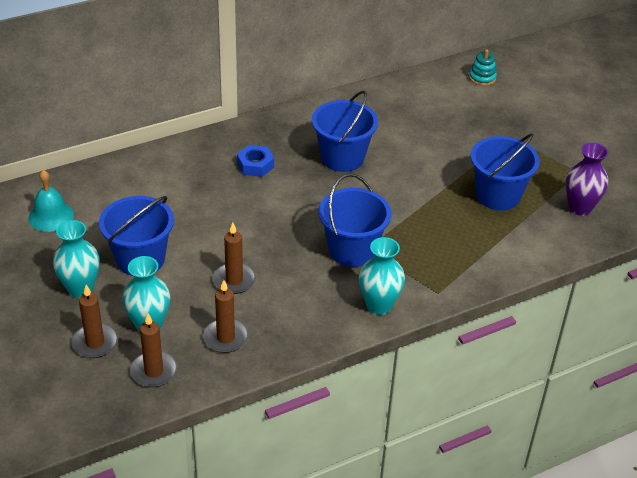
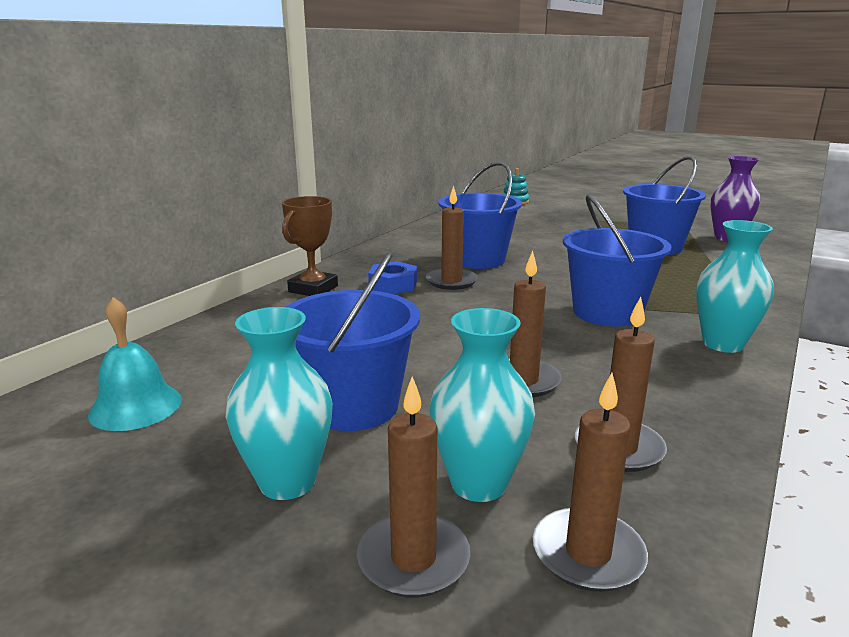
camera: 30 degrees left, 20 degrees down
none -> brown trophy [282,196,338,296]
none -> brown candle [426,186,478,290]

